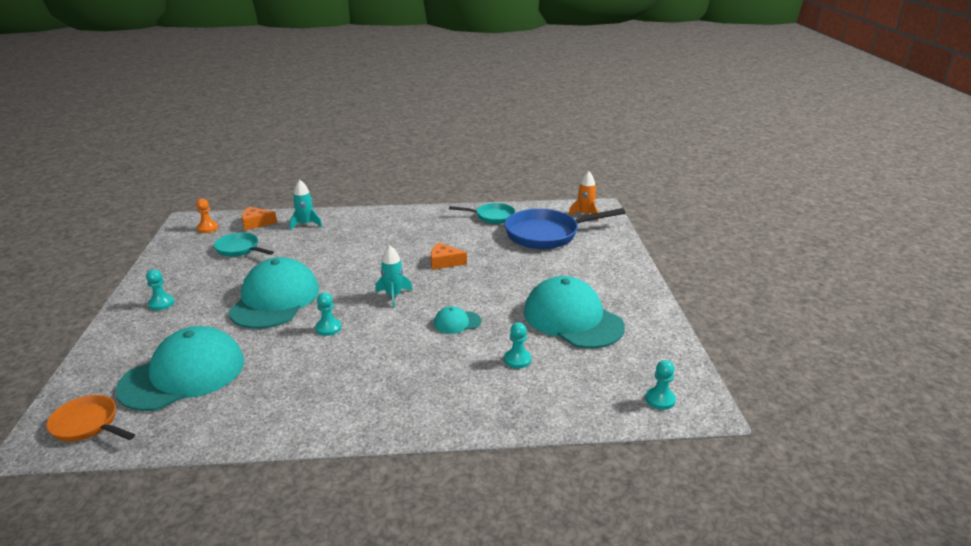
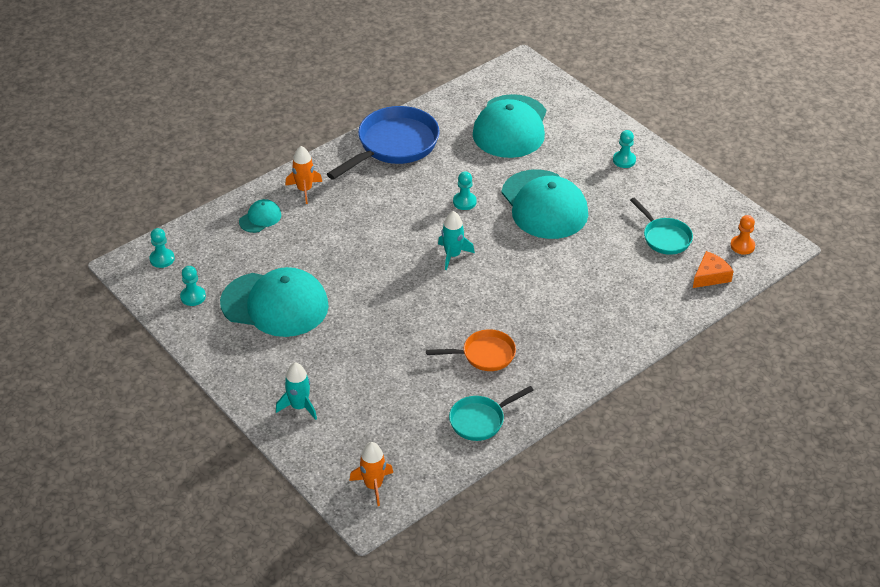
camera: 145 degrees right, 15 degrees up
orange pan [46,395,135,442] -> orange pan moved to [426,329,516,371]
turquoise pan [214,232,274,257] -> turquoise pan turned 60 degrees clockwise [630,197,693,255]
turquoise rocket [290,180,322,230] -> turquoise rocket moved to [276,362,317,420]
orange cheese [431,243,467,270] -> none
turquoise cap [434,306,481,334] -> turquoise cap moved to [239,199,281,233]
turquoise pawn [504,322,531,369] -> turquoise pawn moved to [180,266,206,306]
blue pan [505,208,626,249] -> blue pan moved to [327,106,440,180]
none -> orange rocket [285,146,322,204]

